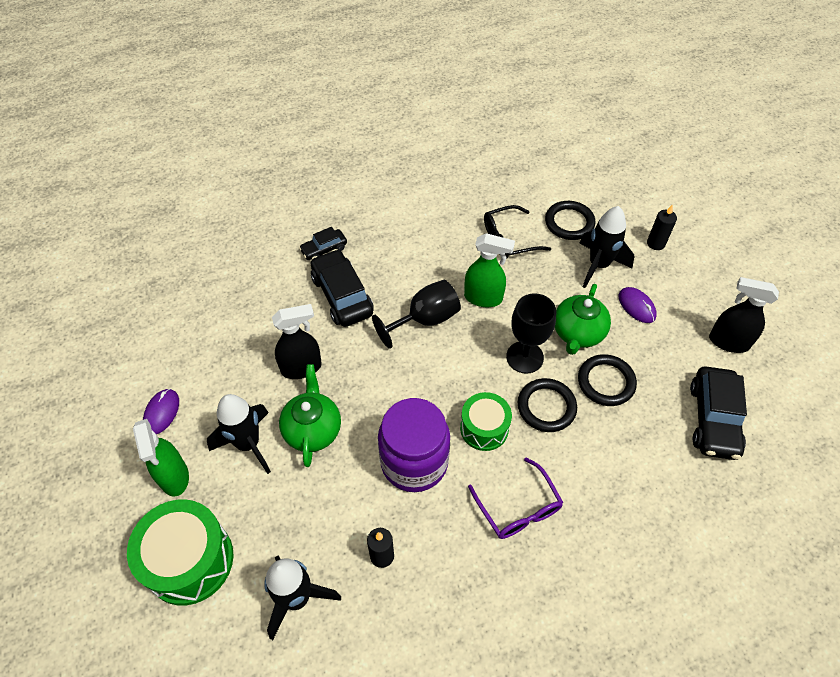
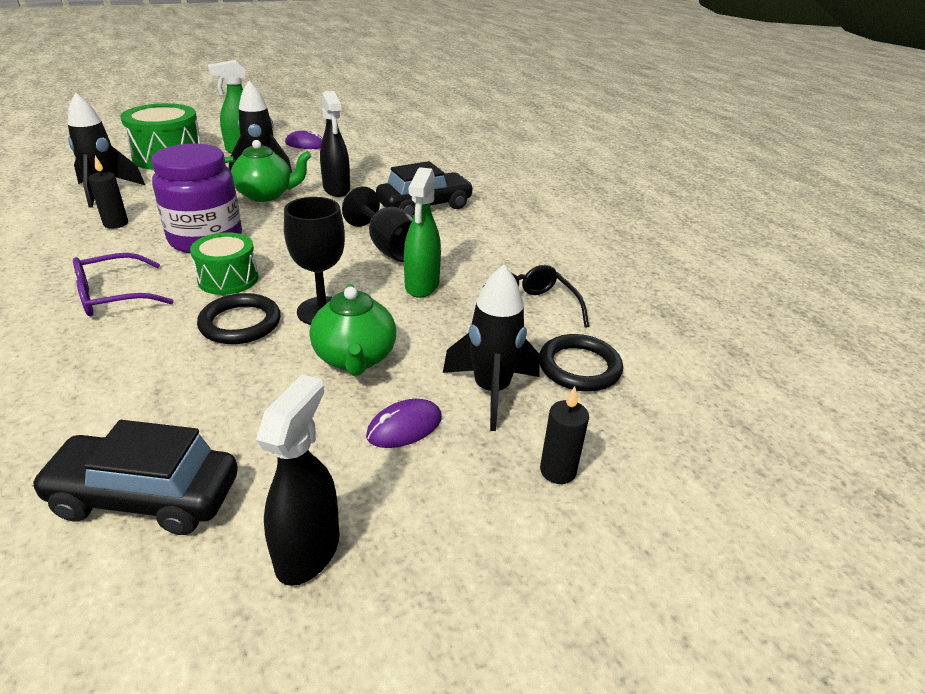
camera: 85 degrees right, 20 degrees down
black car [299,227,347,260] -> none
green teapot [555,284,611,355] -> green teapot turned 120 degrees counterclockwise [310,284,396,376]
black ring [578,354,637,406] -> none

